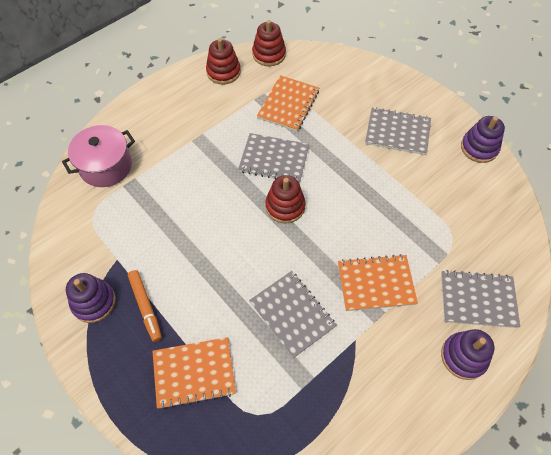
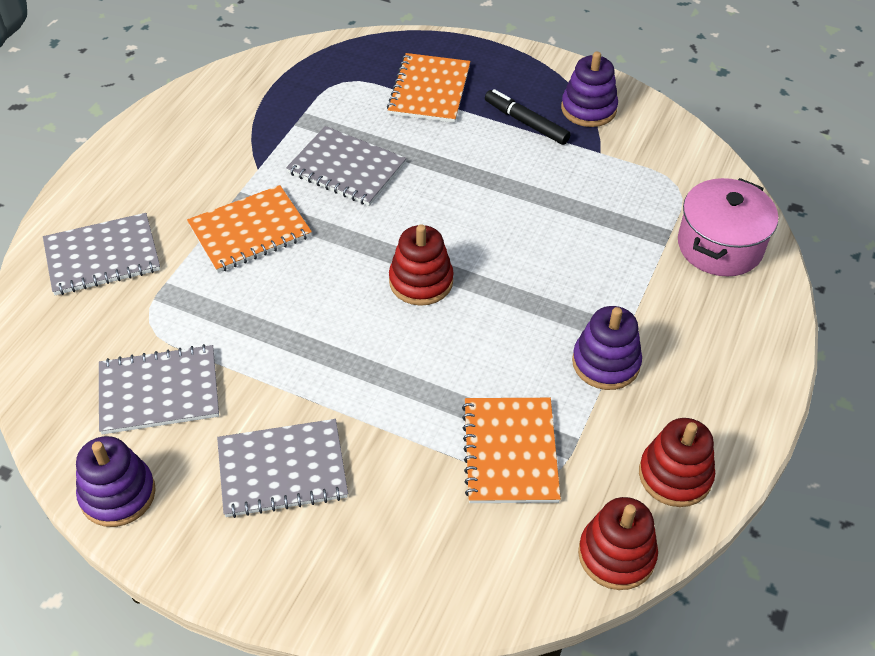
camera: 155 degrees right, 10 degrees down
orange marker [128,270,162,342] -> black marker [485,89,571,145]
orange notebook [153,337,236,410] -> orange notebook turned 45 degrees counterclockwise [387,53,470,123]
grey notebook [238,133,309,183] -> grey notebook moved to [99,344,219,434]
purple stacking toy [441,329,494,380] -> purple stacking toy moved to [572,306,642,390]

